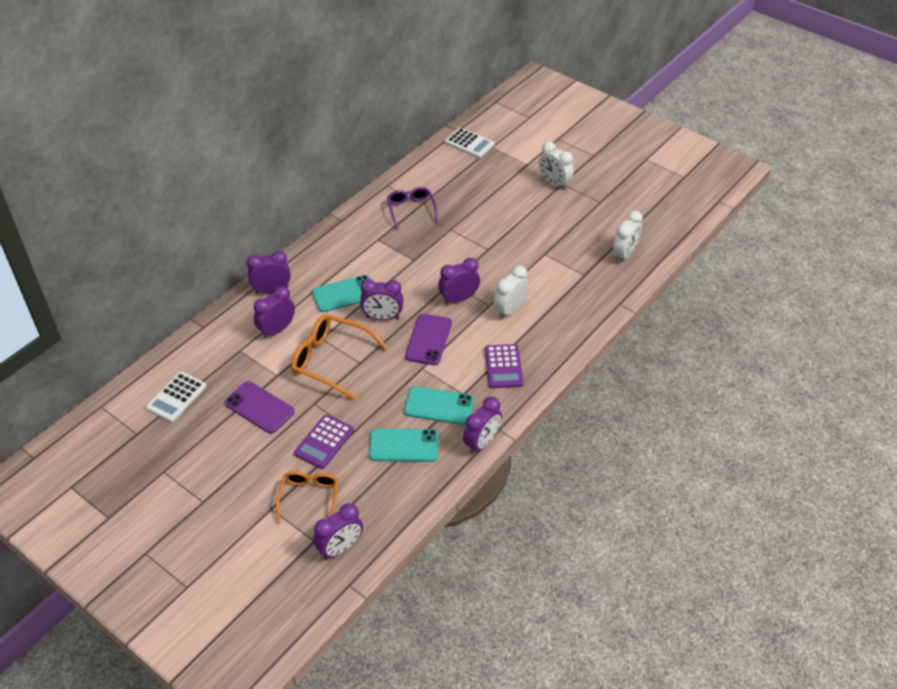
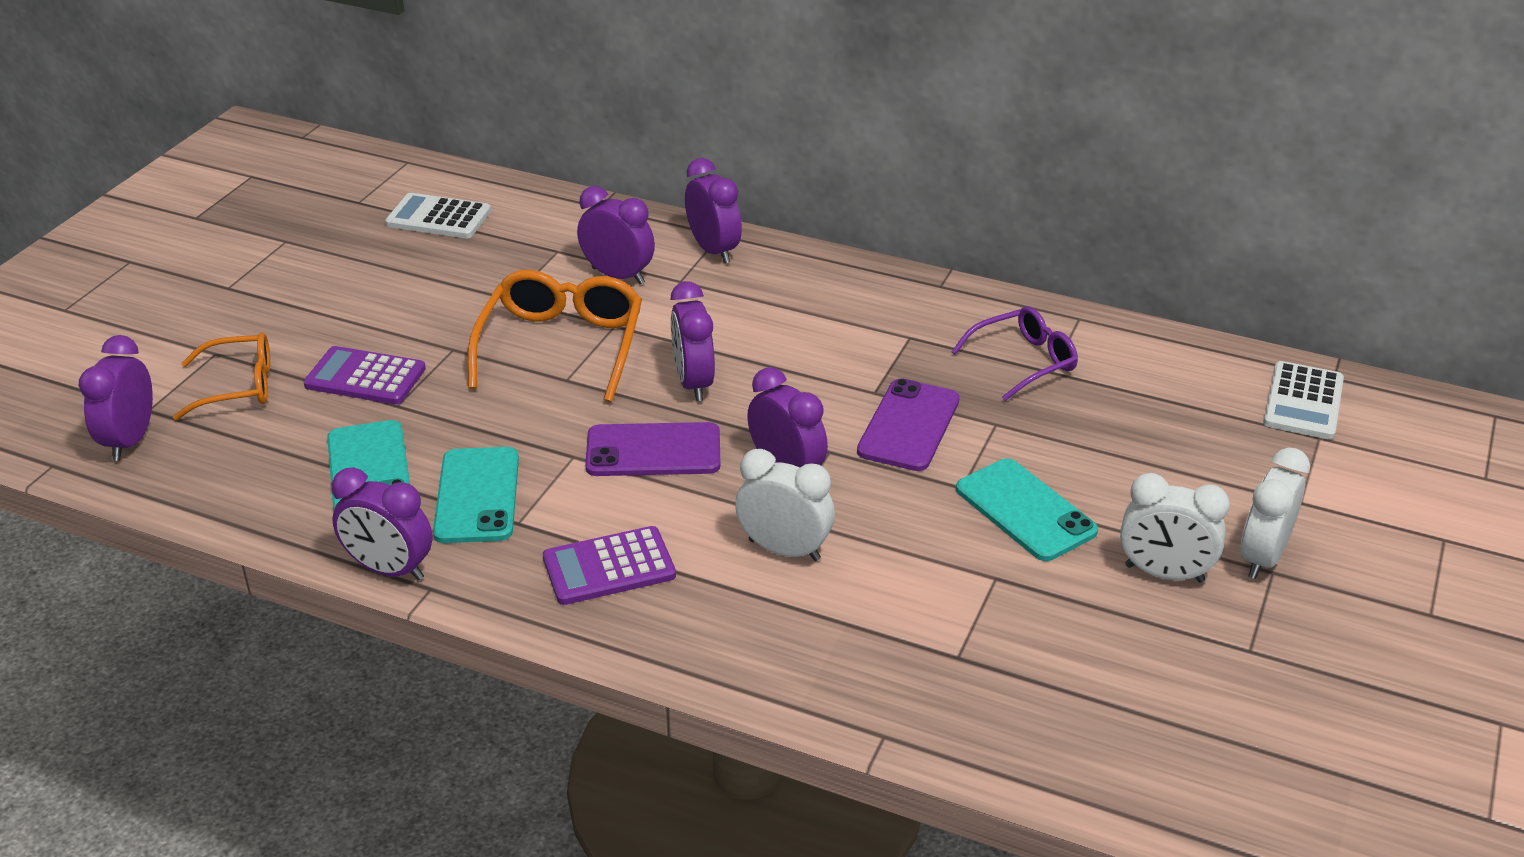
camera: 75 degrees right, 10 degrees down
purple phone [224,381,295,434] -> purple phone moved to [857,378,960,471]
turquoise phone [312,275,371,312] -> turquoise phone moved to [956,458,1098,561]
purple clock [313,503,363,559] -> purple clock turned 60 degrees clockwise [79,335,153,461]
white clock [613,211,643,263] -> white clock moved to [1120,473,1230,583]

